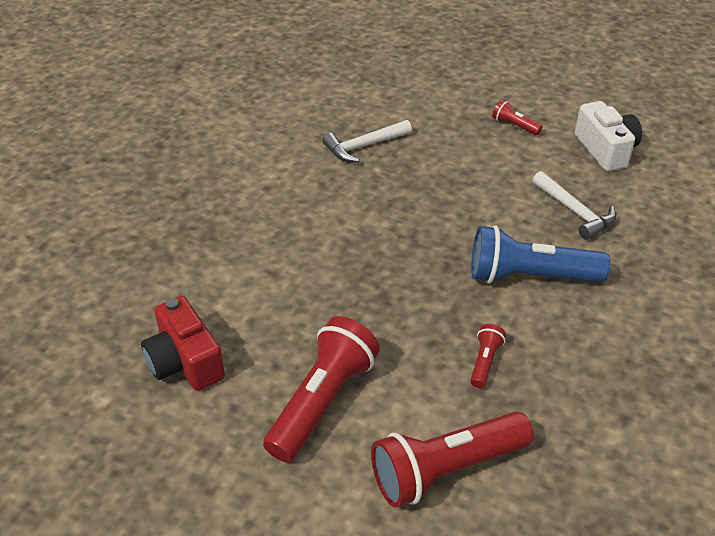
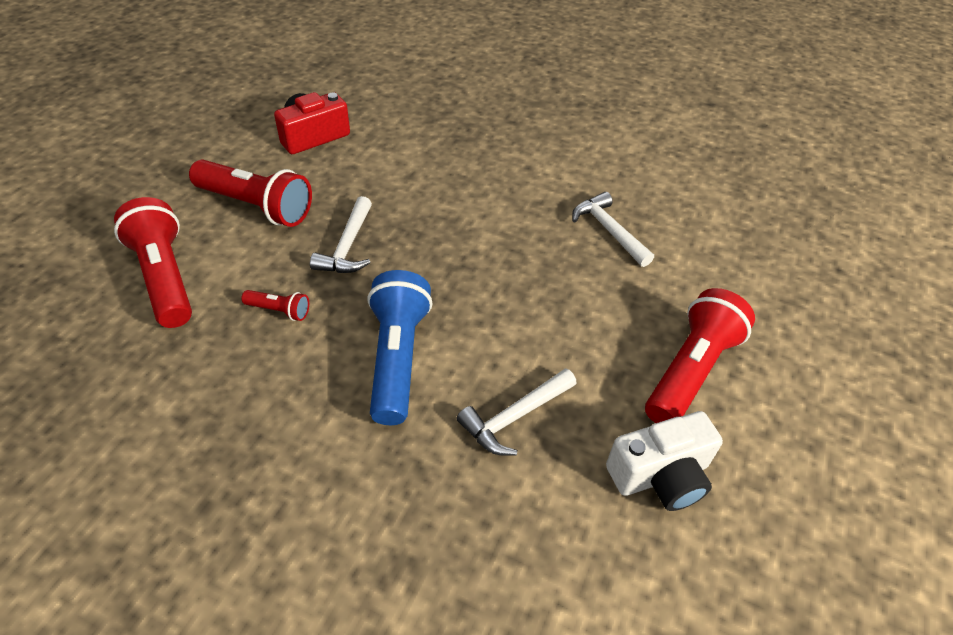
camera: 85 degrees right, 5 degrees up
red flashlight [492,100,543,135] -> red flashlight [645,288,755,423], size x2.18
none -> white hammer [310,196,372,273]

